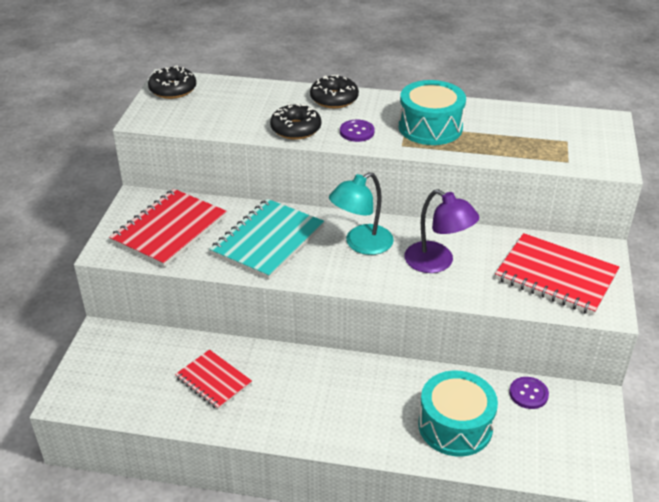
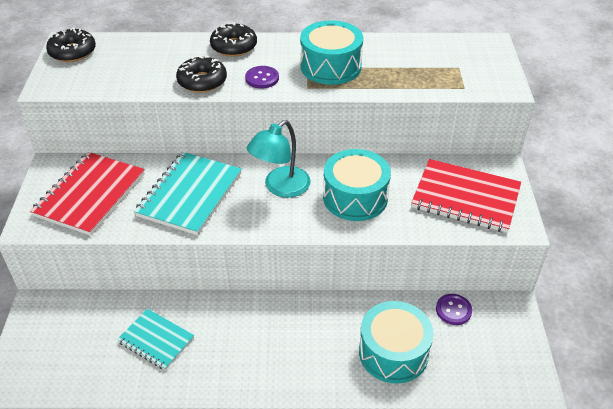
camera: 10 degrees left, 5 degrees up
red notebook [175,350,252,410] -> turquoise notebook [117,308,194,370]
purple lamp [404,189,479,273] -> turquoise drum [323,149,391,221]

